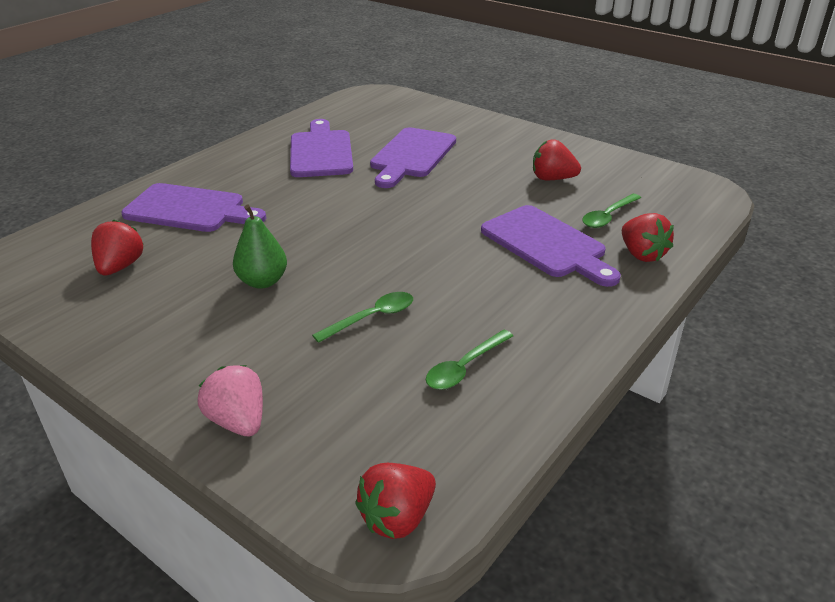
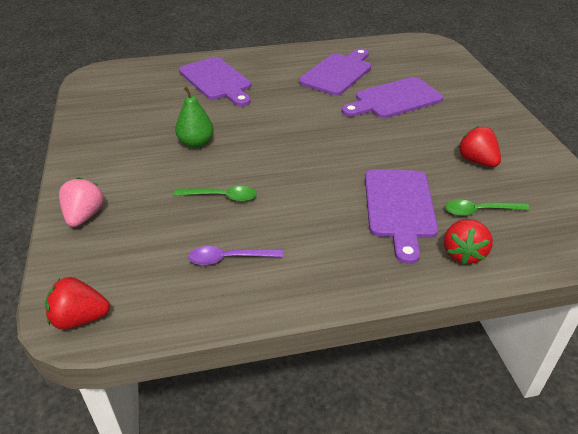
camera: 40 degrees right, 5 degrees up
red strawberry [91,219,143,276] -> none
green spoon [426,330,513,390] -> purple spoon [188,246,283,265]

